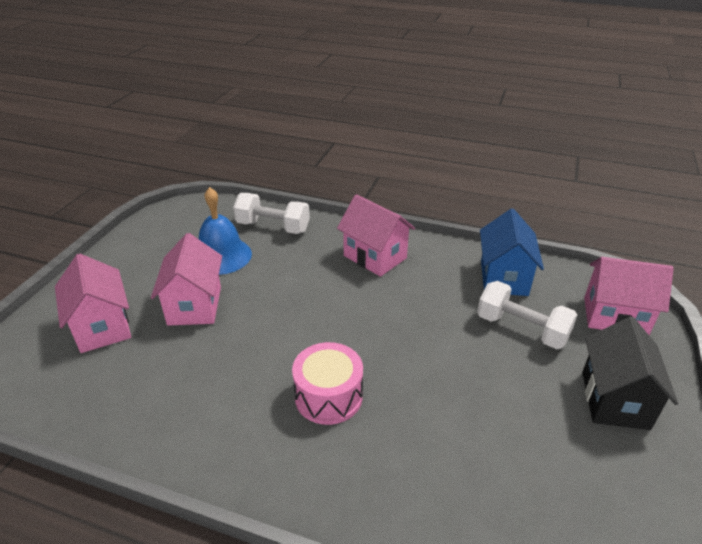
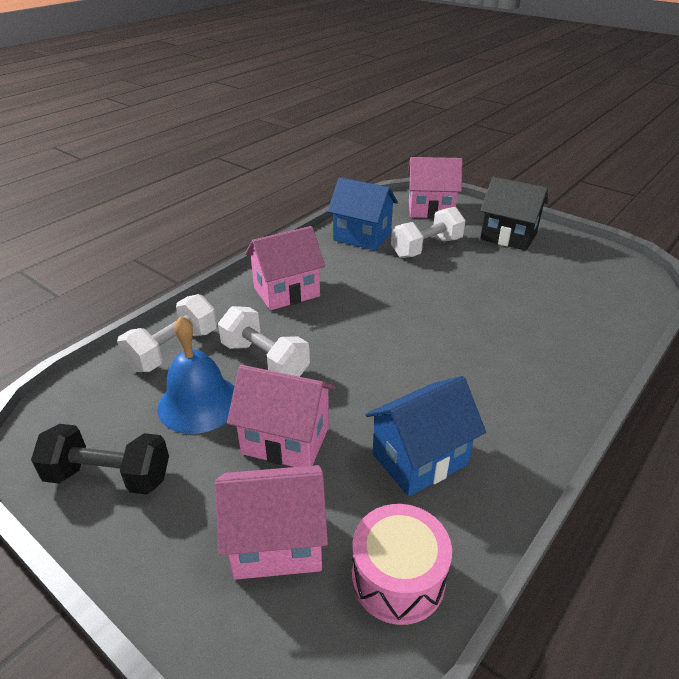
camera: 70 degrees left, 0 degrees up
pink drum [292,342,363,425] -> pink drum moved to [352,504,452,625]
pink house [584,257,674,335] -> pink house turned 60 degrees clockwise [408,157,463,218]
none -> black dumbbell [31,424,169,495]
none -> white dumbbell [218,306,310,377]
none -> blue house [365,376,486,496]

